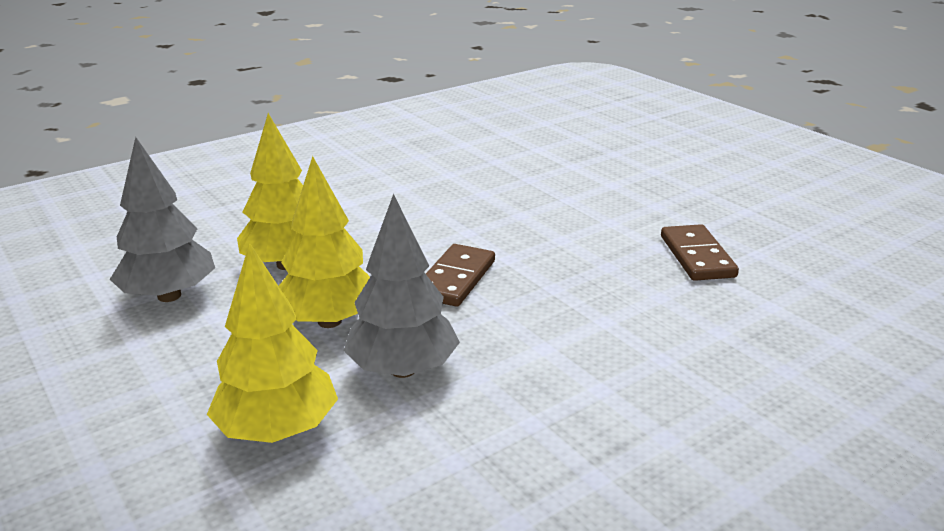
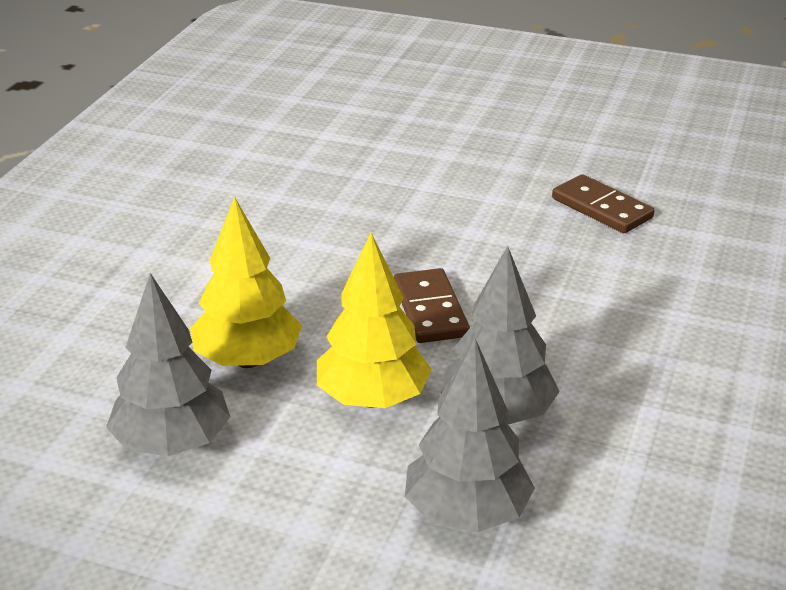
camera: 35 degrees left, 5 degrees up
yellow tree [207,242,338,443] -> grey tree [405,338,535,532]

